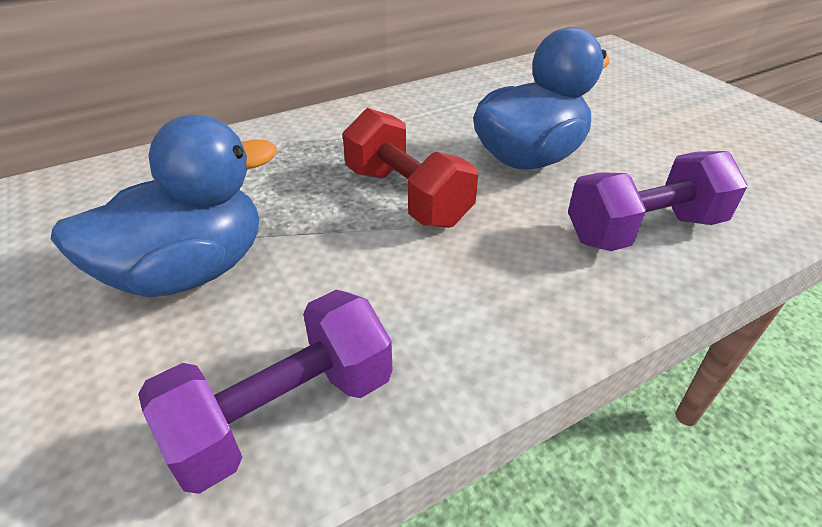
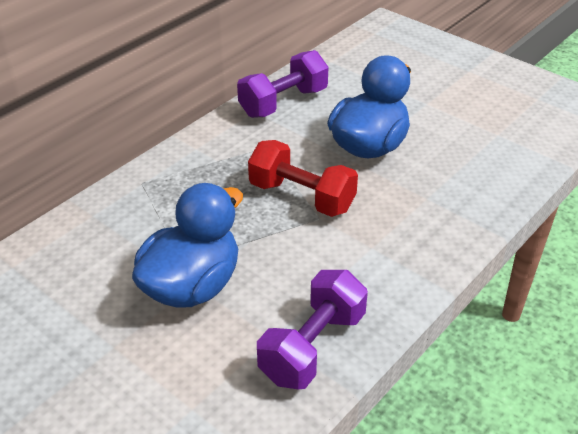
camera: 20 degrees left, 0 degrees up
purple dumbbell [568,151,747,251] -> purple dumbbell moved to [237,50,329,118]

